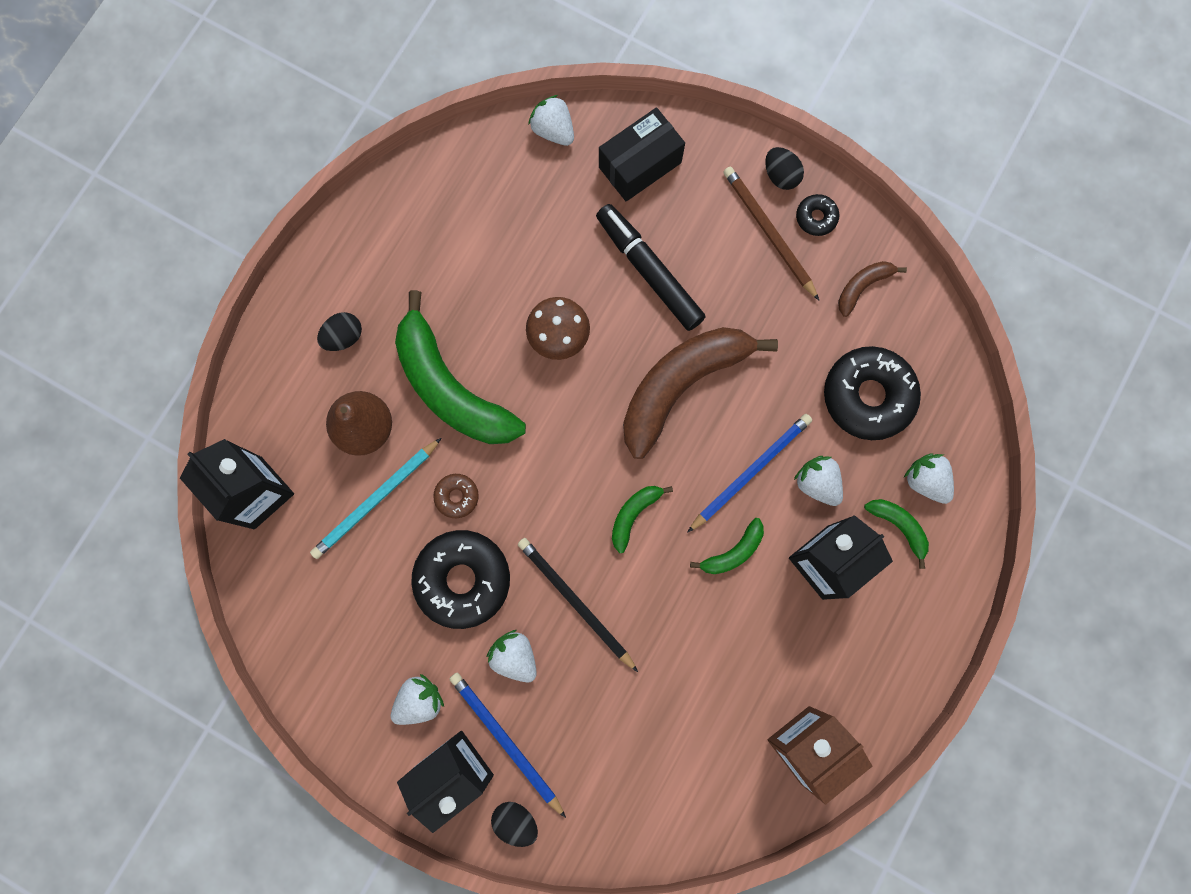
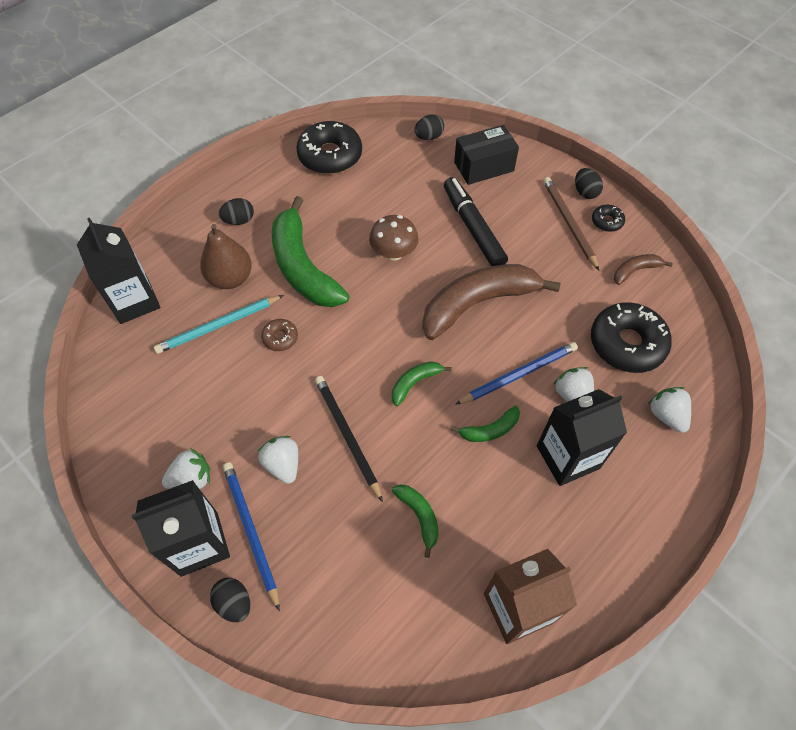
camera: 15 degrees right, 20 degrees down
black donut [411,530,510,629] -> black donut moved to [296,121,362,174]
white strawberry [528,95,574,146] -> black egg [415,114,444,140]
green banana [864,499,929,569] -> green banana moved to [392,484,439,558]

